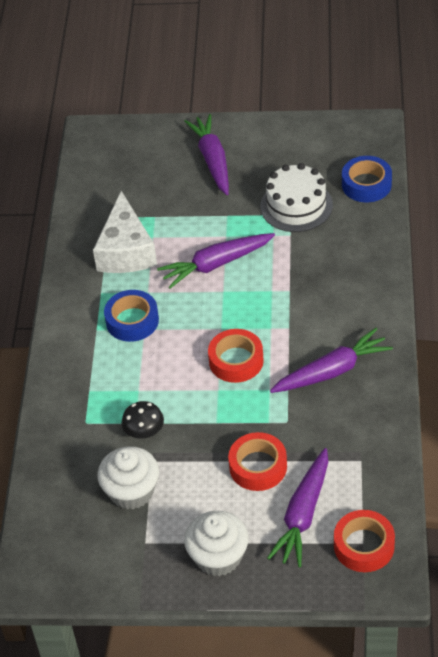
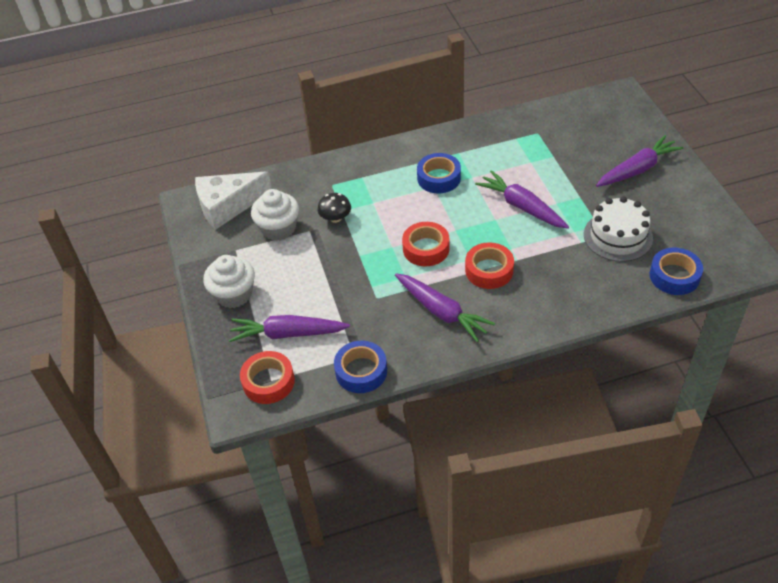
camera: 70 degrees right, 0 degrees up
white cheese [93,191,157,273] -> white cheese moved to [195,171,272,230]
red tape [228,432,287,491] -> red tape moved to [465,242,514,289]
none -> blue tape [334,341,387,393]

